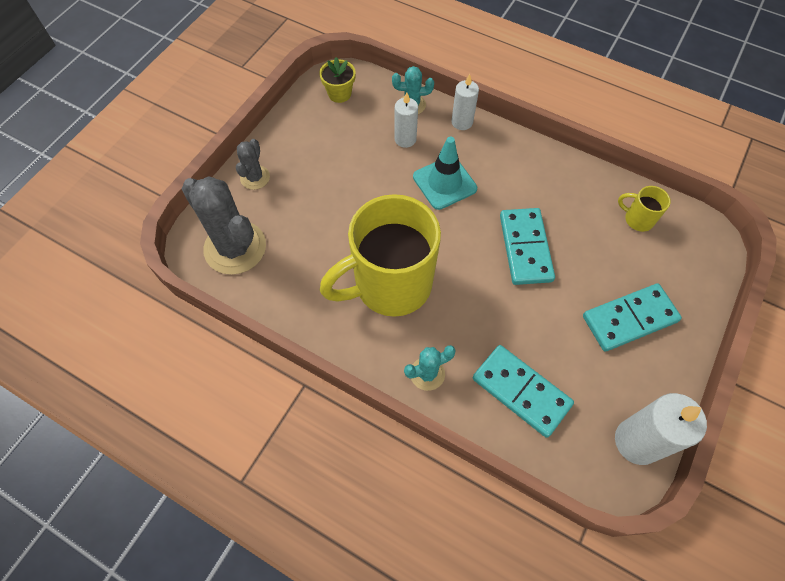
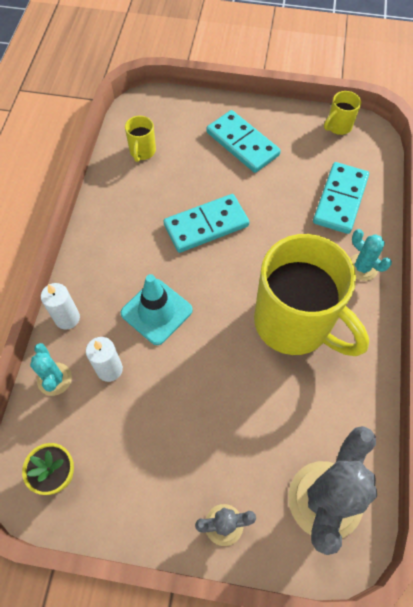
camera: 110 degrees left, 0 degrees up
white candle [615,393,707,465] -> yellow mug [324,91,361,135]

